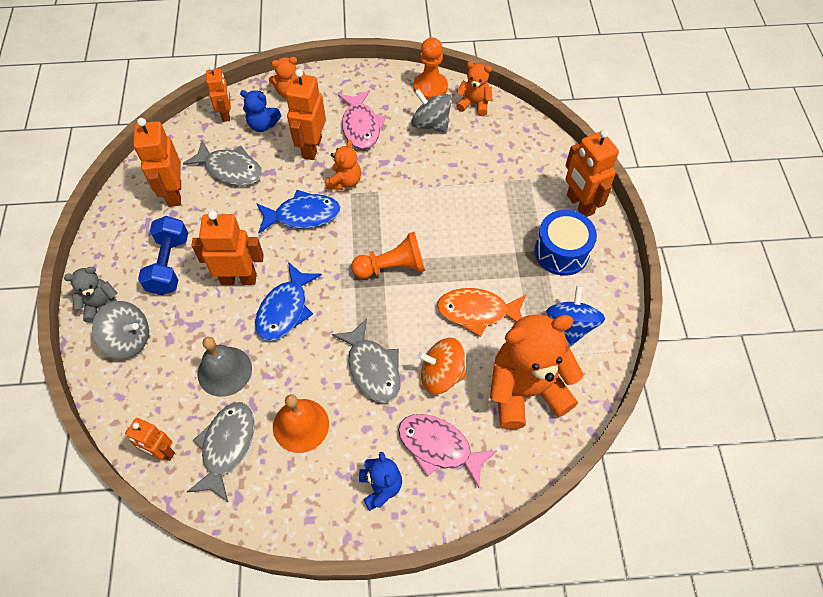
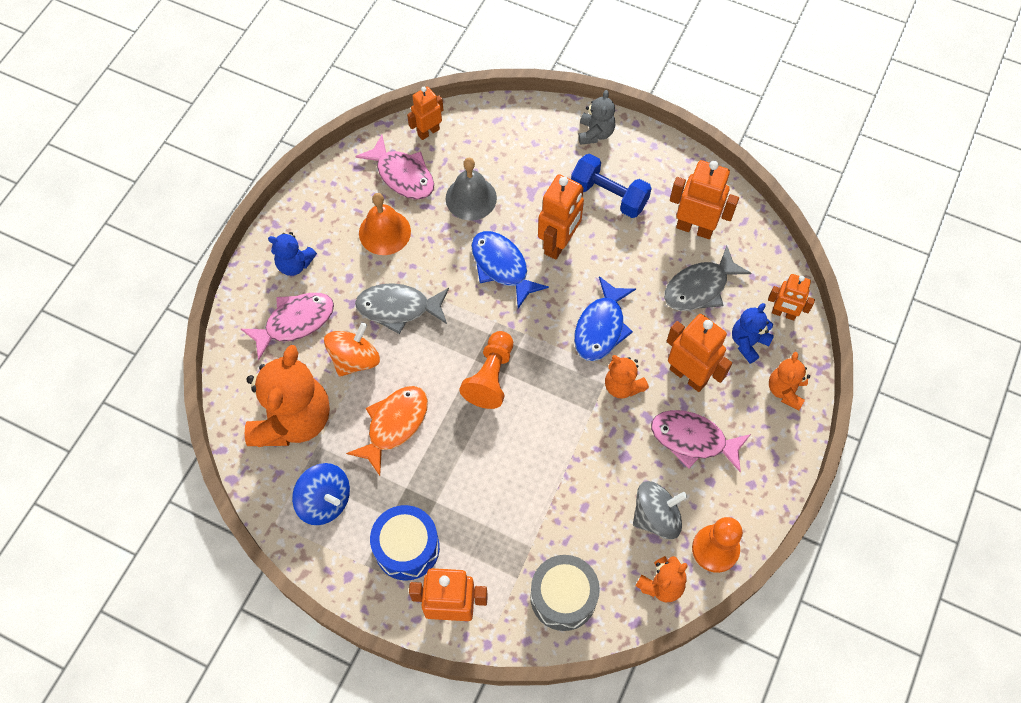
camera: 120 degrees right, 5 degrees up
grey spinning top [92,301,149,359] -> none
grey fish [187,402,254,502] -> pink fish [355,135,434,199]
none -> grey drum [530,555,600,631]

